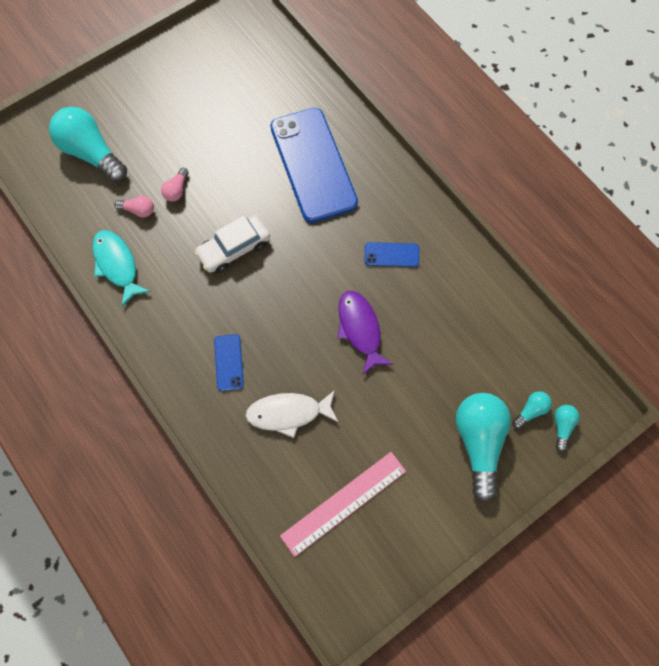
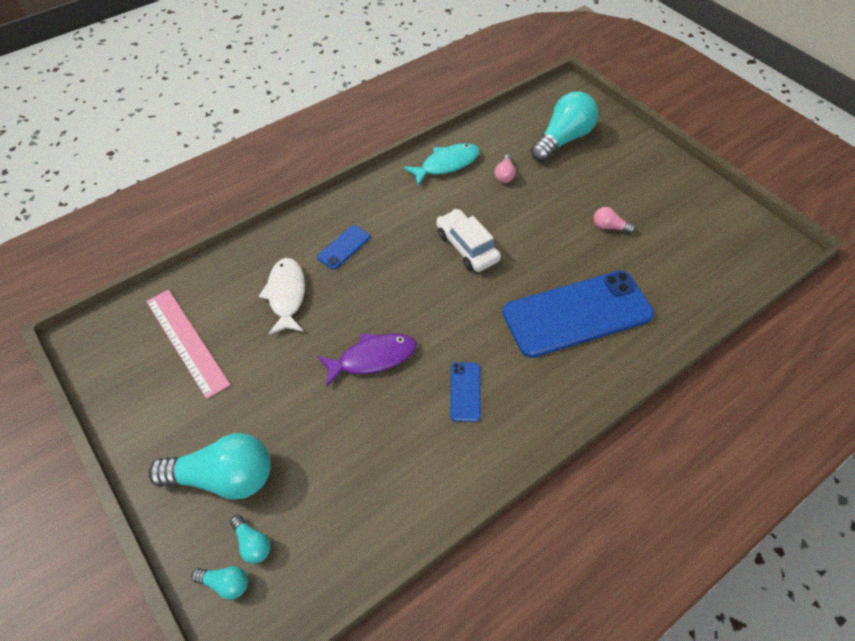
camera: 90 degrees right, 15 degrees down
pink light bulb [161,168,189,202] -> pink light bulb moved to [594,207,636,234]
blue phone [214,334,244,391] -> blue phone turned 45 degrees counterclockwise [317,225,371,270]

